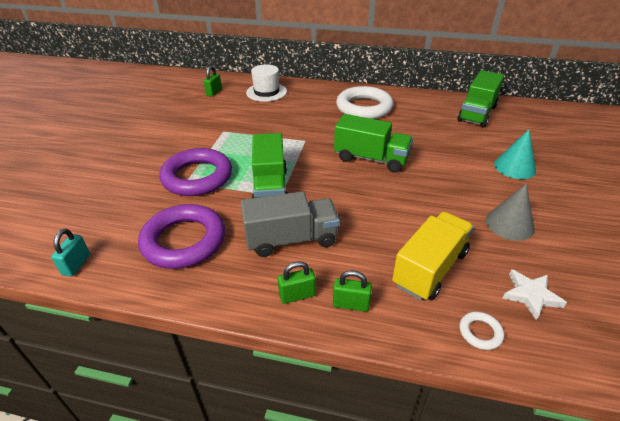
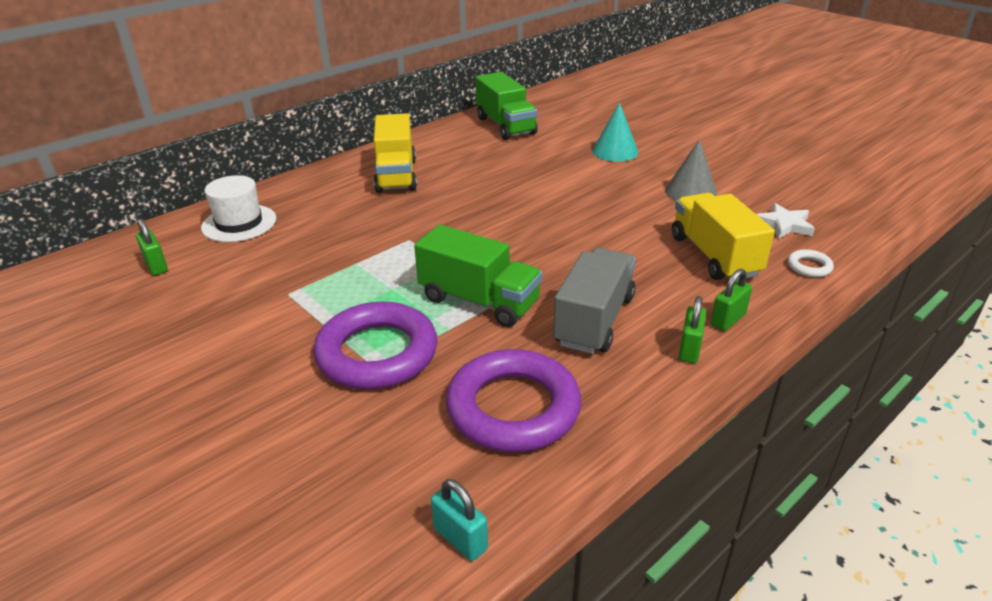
camera: 55 degrees left, 5 degrees down
green truck [334,114,413,173] -> none
white ring [336,86,393,119] -> yellow truck [374,113,417,193]

